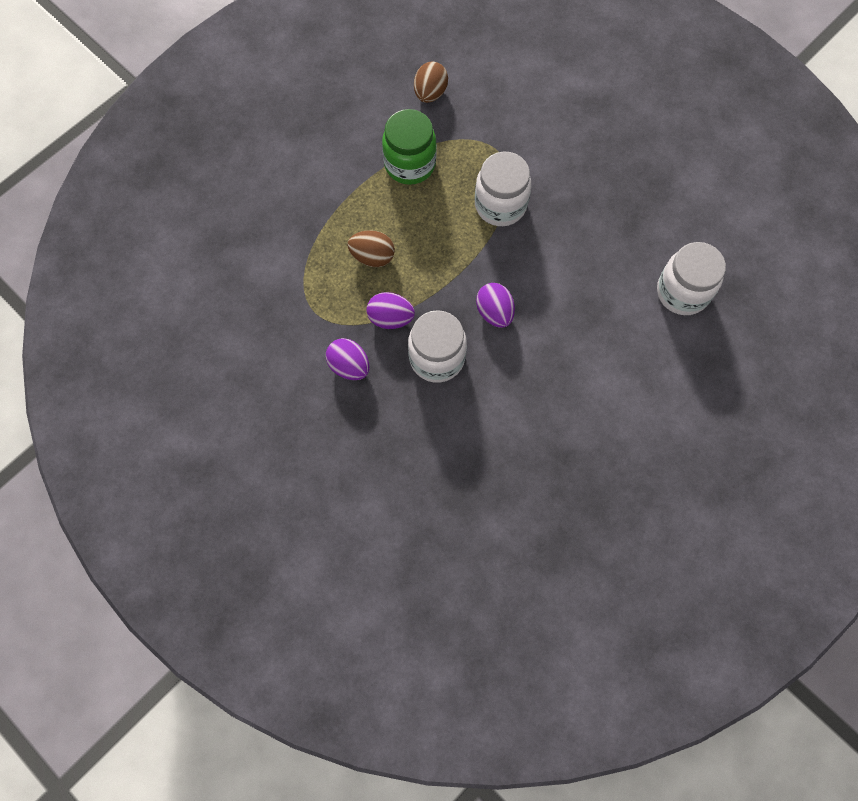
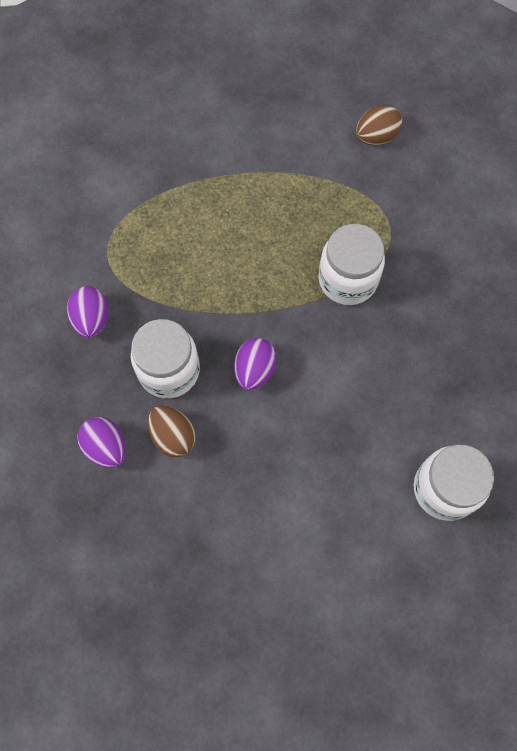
camera: 40 degrees right, 0 degrees up
brown egg [347,230,395,267] -> brown egg moved to [148,405,196,458]
purple egg [366,292,415,329] -> purple egg moved to [77,417,126,468]
green jar [382,109,437,185] -> none

